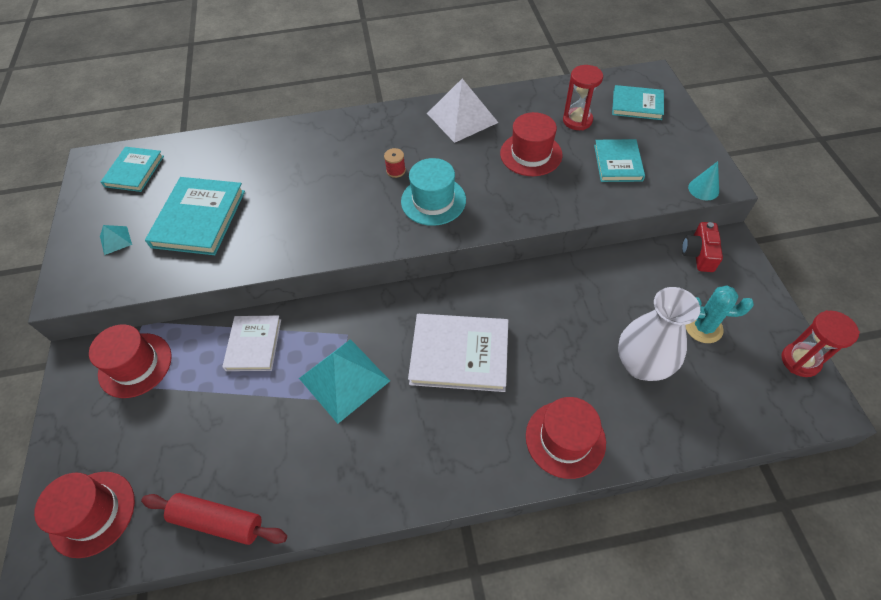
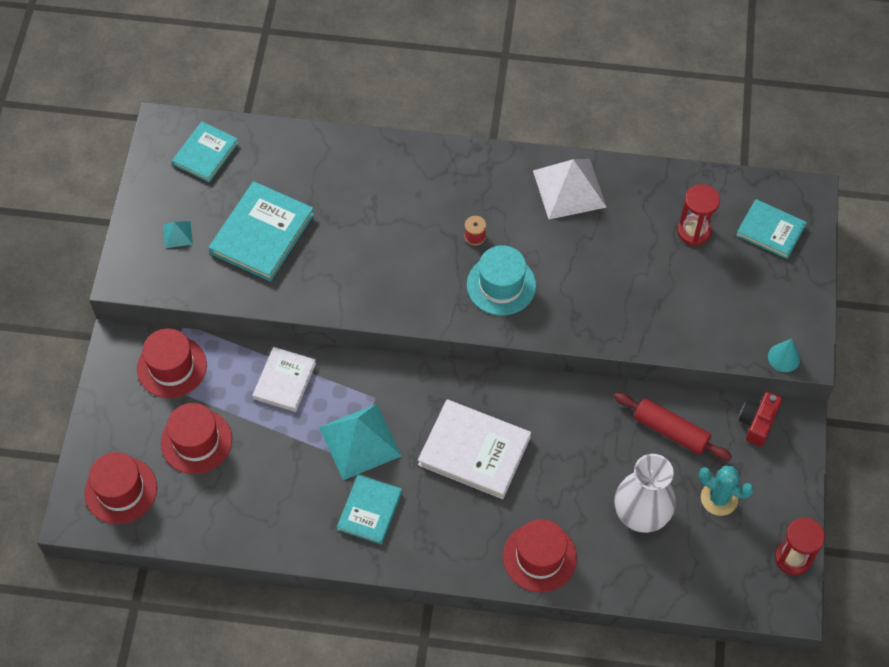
camera: 15 degrees right, 5 degrees up
red rolling pin [141,493,287,545] -> red rolling pin moved to [614,392,732,461]
red hat [500,112,562,176] -> red hat moved to [161,403,232,474]
turquoise book [594,139,645,182] -> turquoise book moved to [337,474,402,545]

